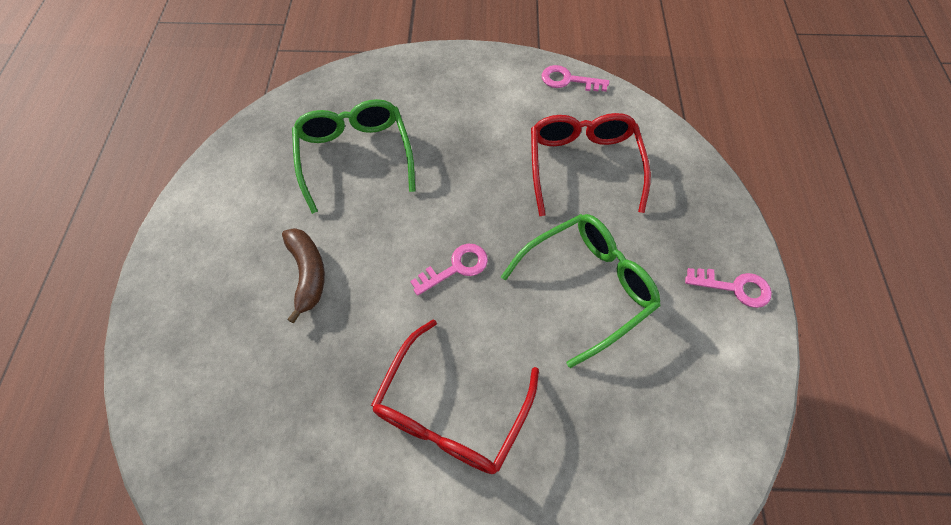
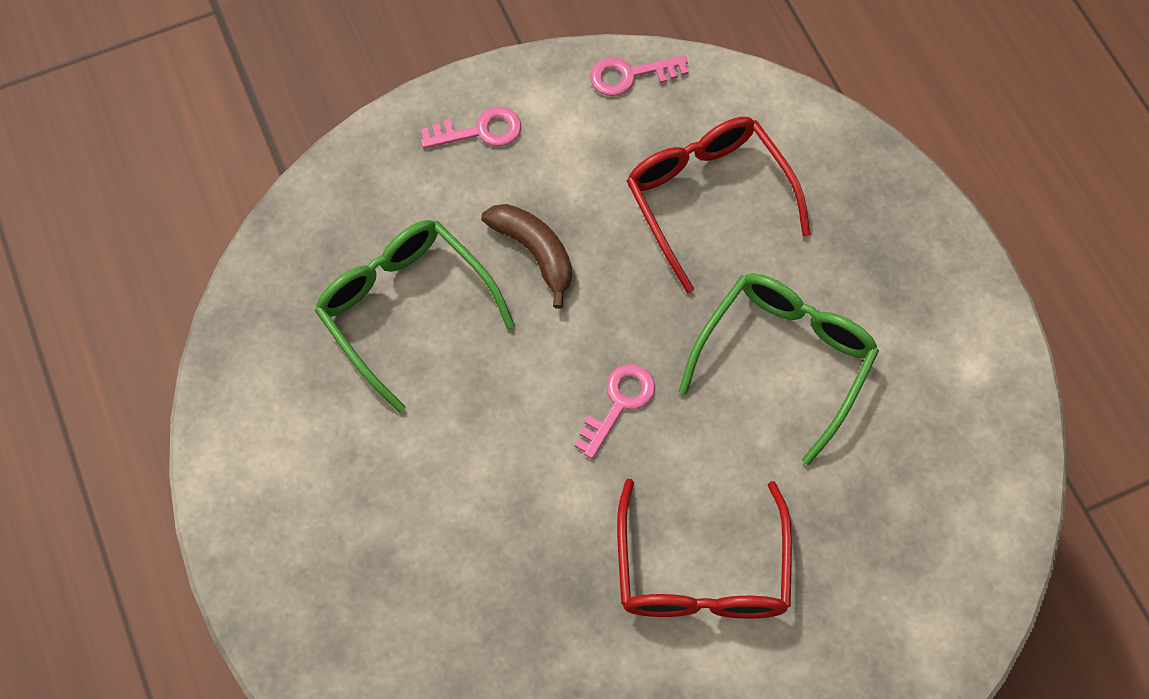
camera: 25 degrees left, 5 degrees up
brown banana [282,228,325,324] -> brown banana moved to [481,204,572,309]
pink key [685,268,772,308] -> pink key moved to [421,107,521,148]

